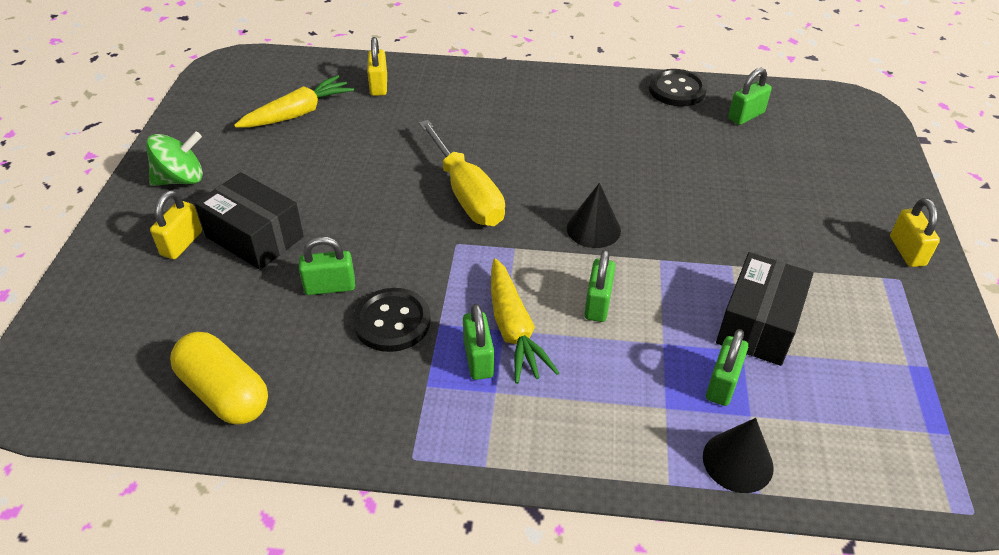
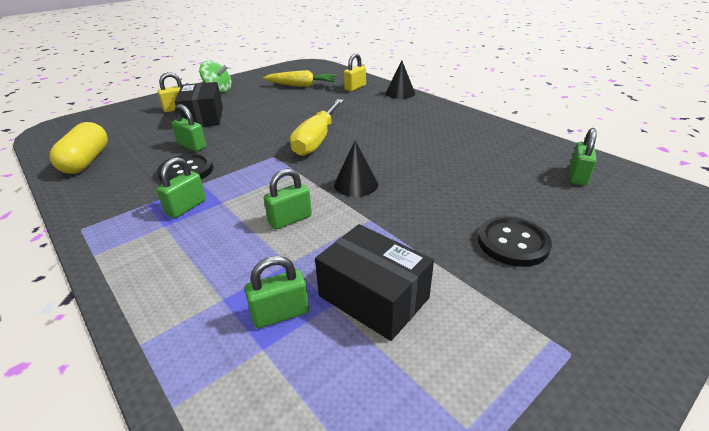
camera: 45 degrees right, 10 degrees down
yellow carrot [491,258,559,384] -> none
black button [649,69,707,107] -> black button moved to [478,216,552,267]
black cone [703,418,774,493] -> black cone moved to [386,61,415,99]
black box [716,252,813,366] -> black box turned 60 degrees clockwise [315,224,434,341]
green padlock [728,67,772,125] -> green padlock turned 75 degrees counterclockwise [570,128,597,186]
yellow padlock [890,198,940,267] -> none

